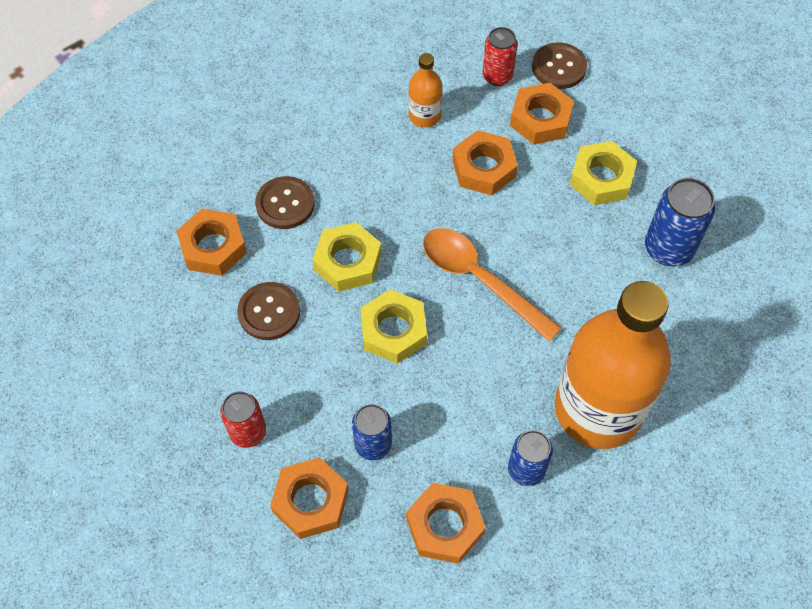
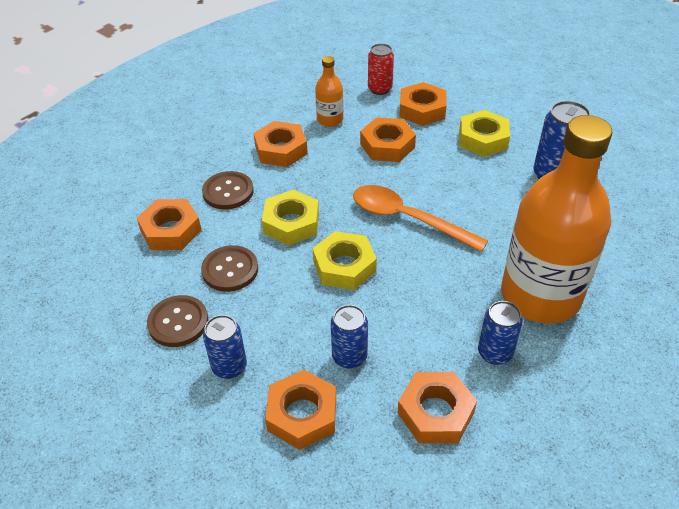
camera: 10 degrees left, 15 degrees down
red can [220,391,266,448] -> blue can [203,315,247,379]
brown button [532,42,587,89] -> brown button moved to [147,295,208,347]
none -> orange nut [254,121,308,167]

